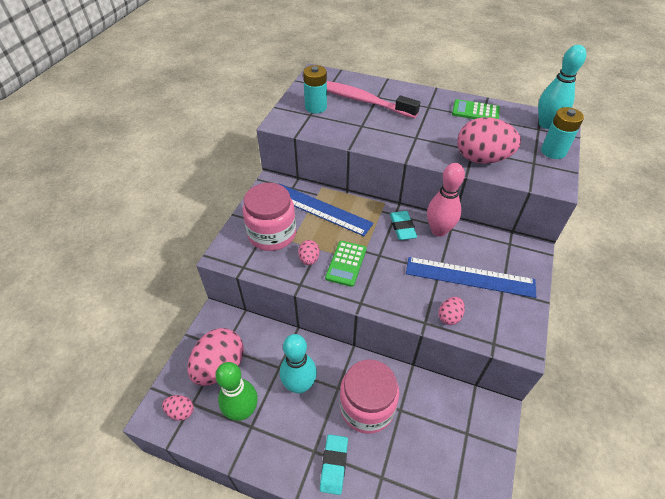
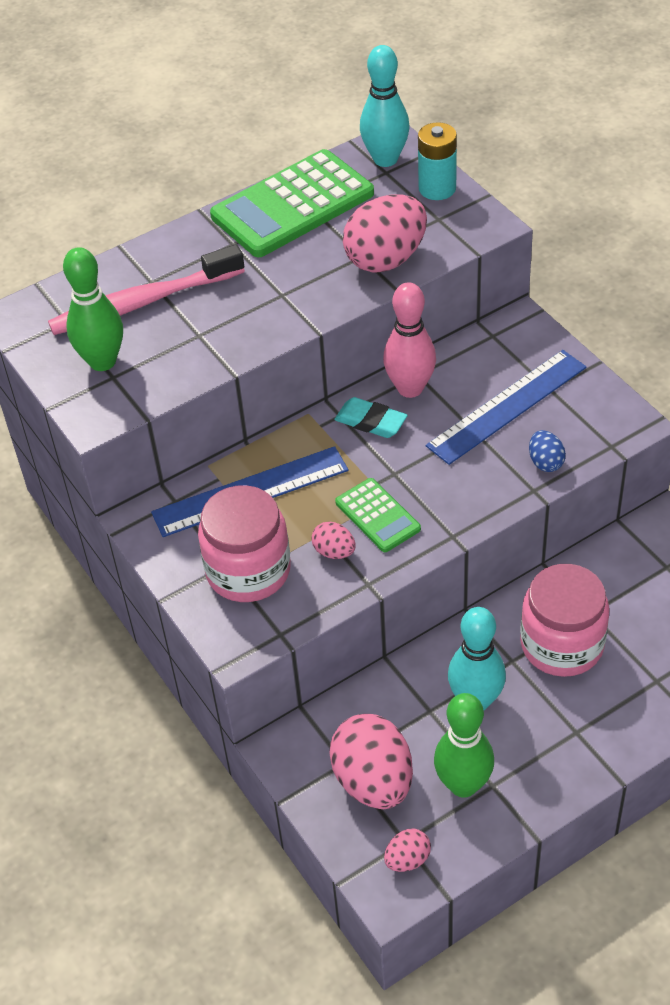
camera: 50 degrees left, 0 degrees up
turquoise battery [303,65,327,114] -> green bowling pin [63,247,123,371]
turquoise eraser [320,434,348,495] -> none
pink egg [439,297,465,325] -> blue egg [529,430,566,472]
green calculator [452,99,500,119] -> green calculator [210,149,374,257], size x1.96

